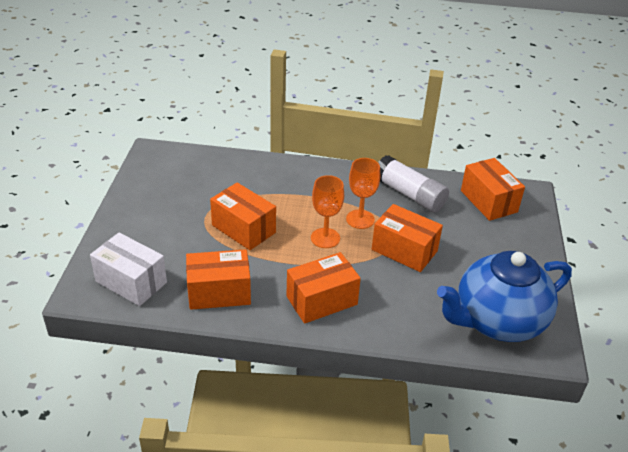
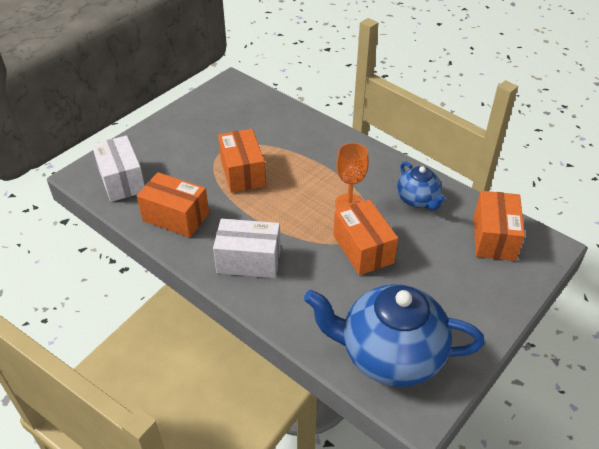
camera: 35 degrees right, 5 degrees up
orange box [286,252,361,324] -> white box [213,219,281,278]
orange goblet [311,175,344,248] -> none
white glue stick [378,155,449,212] -> blue teapot [397,161,446,210]

